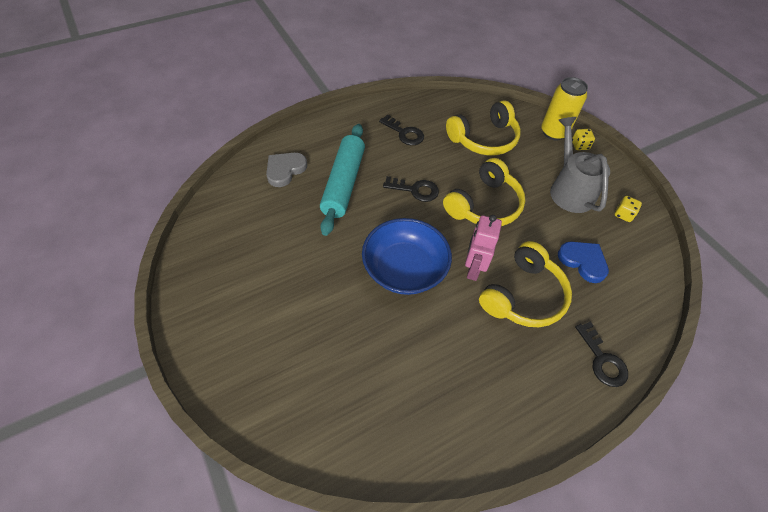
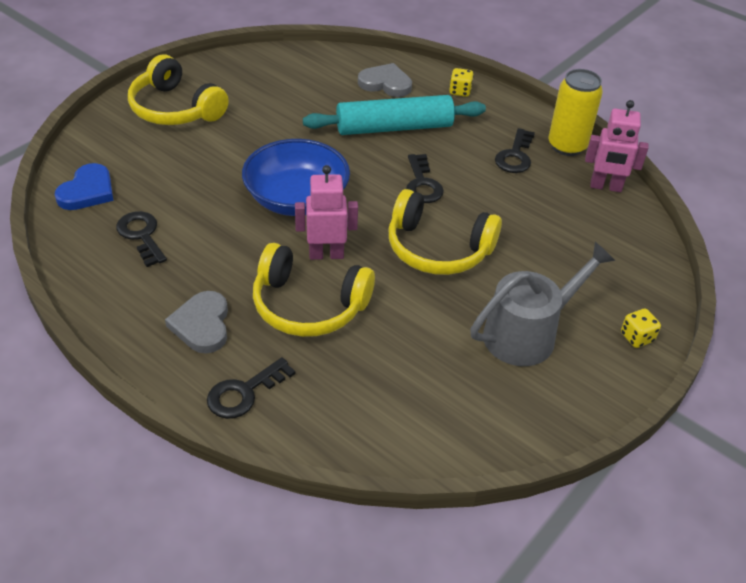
camera: 70 degrees right, 10 degrees down
yellow headphones [446,100,521,156] -> yellow headphones moved to [128,55,229,125]
yellow can [541,77,588,140] -> yellow can moved to [548,69,603,156]
blue heart [558,242,609,283] -> blue heart moved to [55,163,114,210]
yellow dice [615,196,642,222] -> yellow dice moved to [449,68,474,97]
none -> black key [116,211,167,267]
none -> grey heart [165,291,228,354]
none -> pink robot [585,100,649,192]

